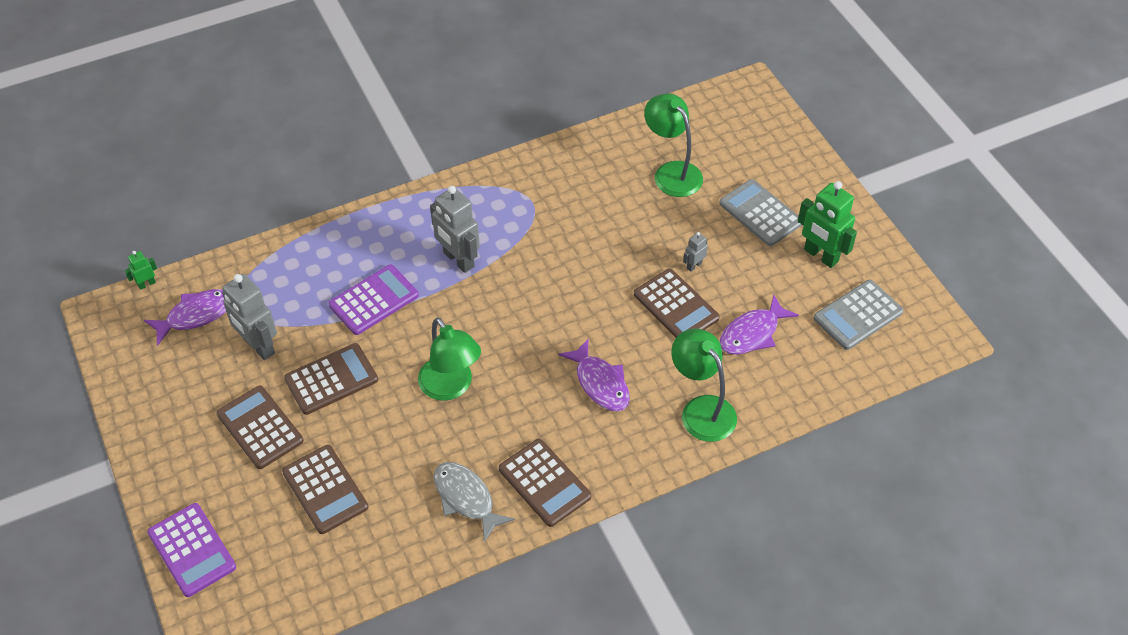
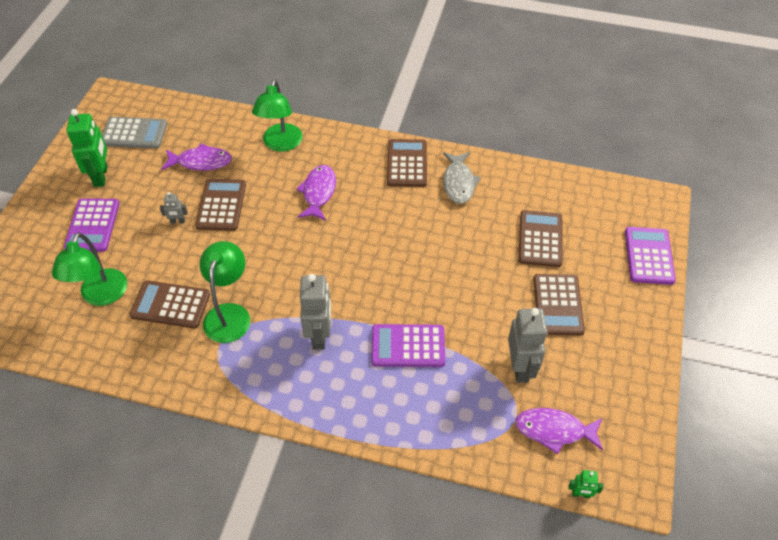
camera: 140 degrees left, 0 degrees up
brown calculator [284,343,378,415] -> brown calculator moved to [130,280,210,328]
green lamp [418,317,481,401] -> green lamp moved to [200,241,250,343]
grey calculator [719,179,802,246] -> purple calculator [64,199,120,252]

